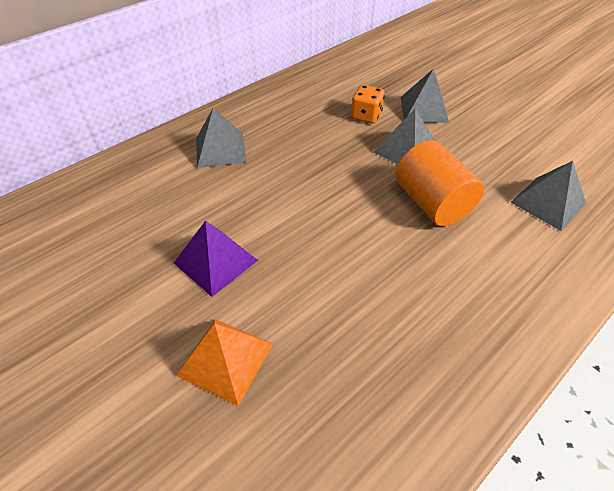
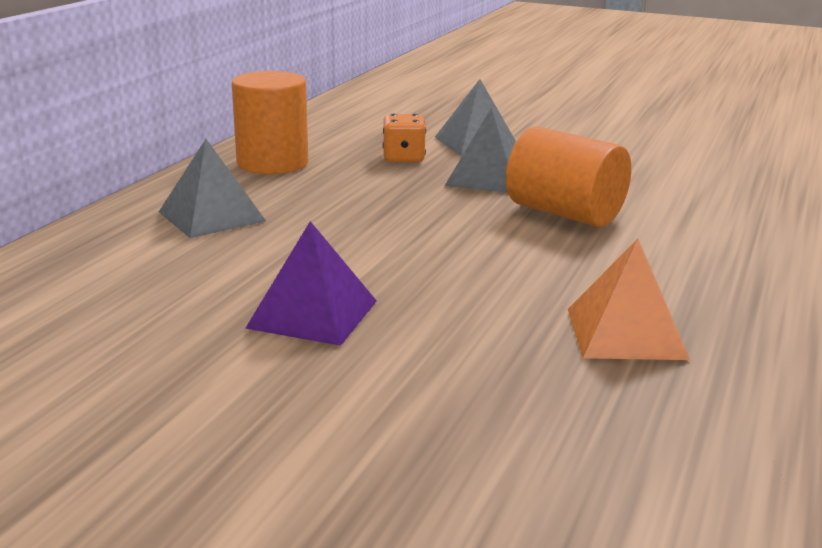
camera: 25 degrees left, 25 degrees down
orange pyramid [176,319,273,406] -> orange pyramid moved to [568,239,690,360]
grey pyramid [511,161,586,231] -> none
none -> orange cylinder [232,71,308,174]

